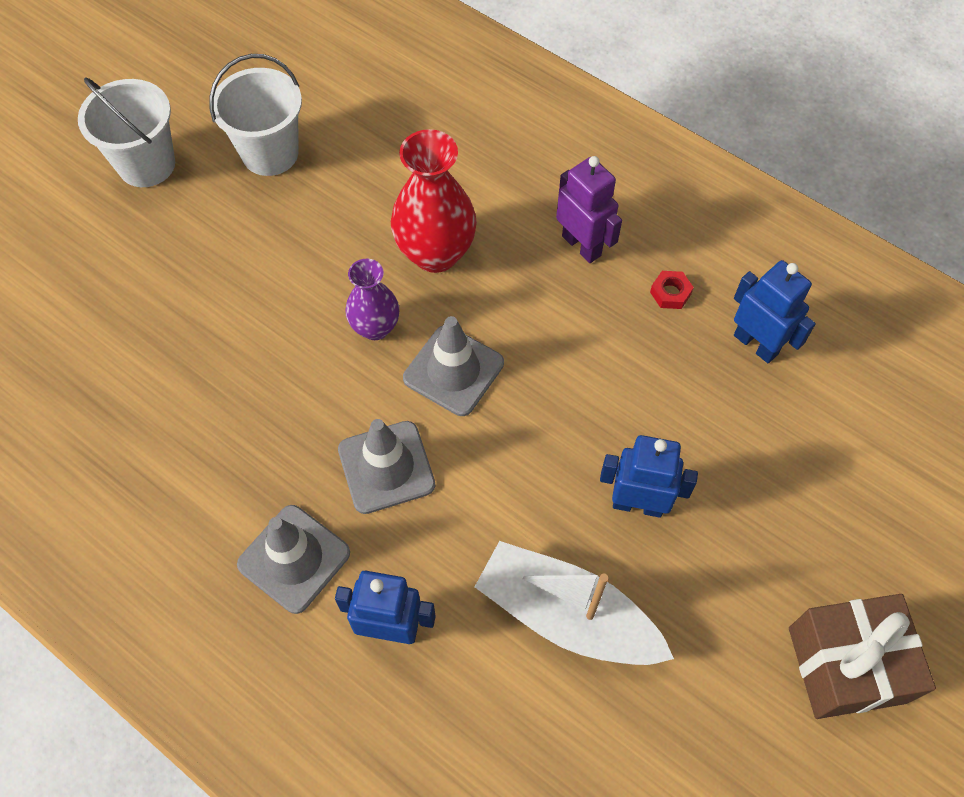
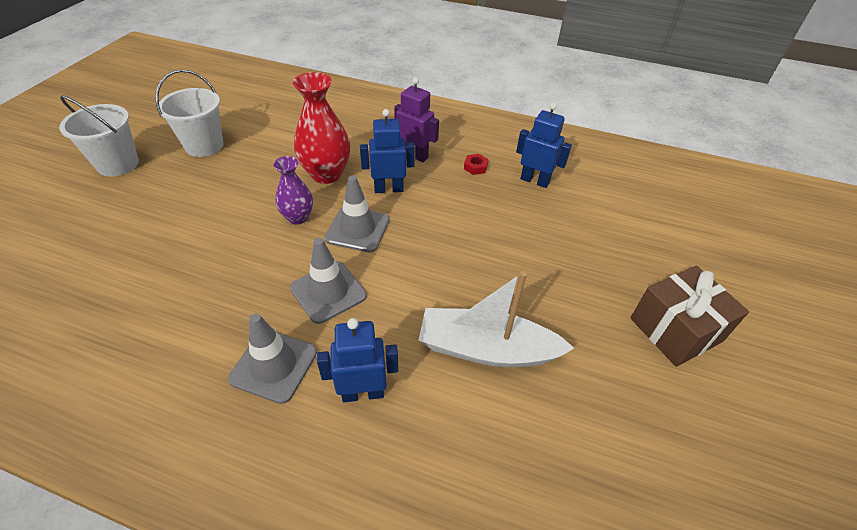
camera: 20 degrees left, 15 degrees down
blue robot [600,435,698,518] -> blue robot moved to [360,109,415,193]

